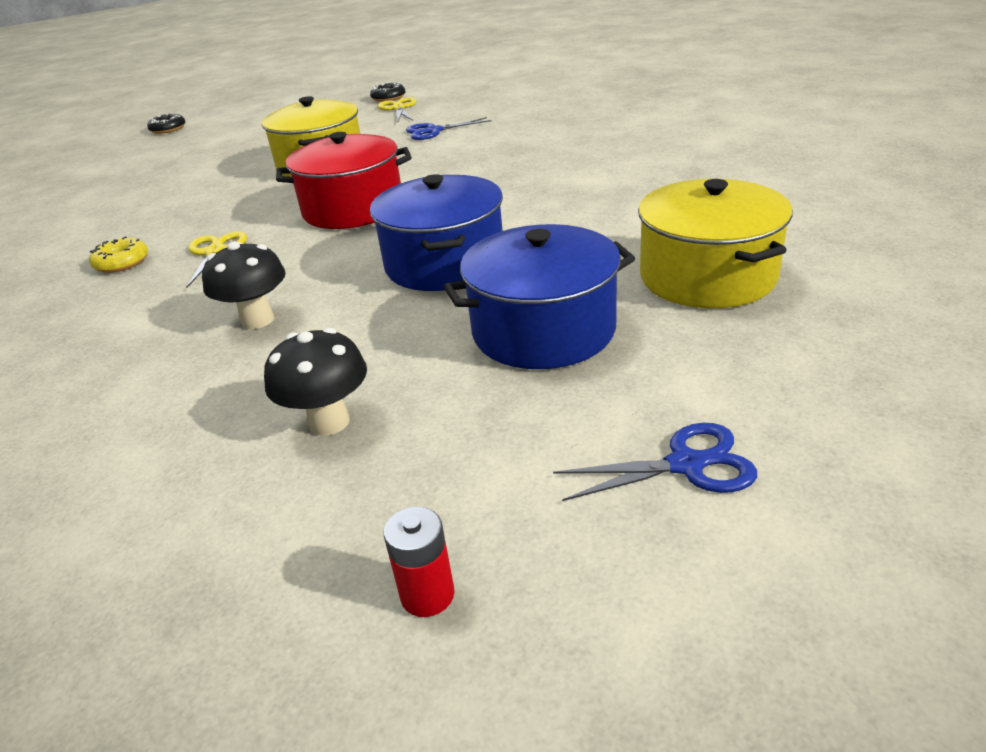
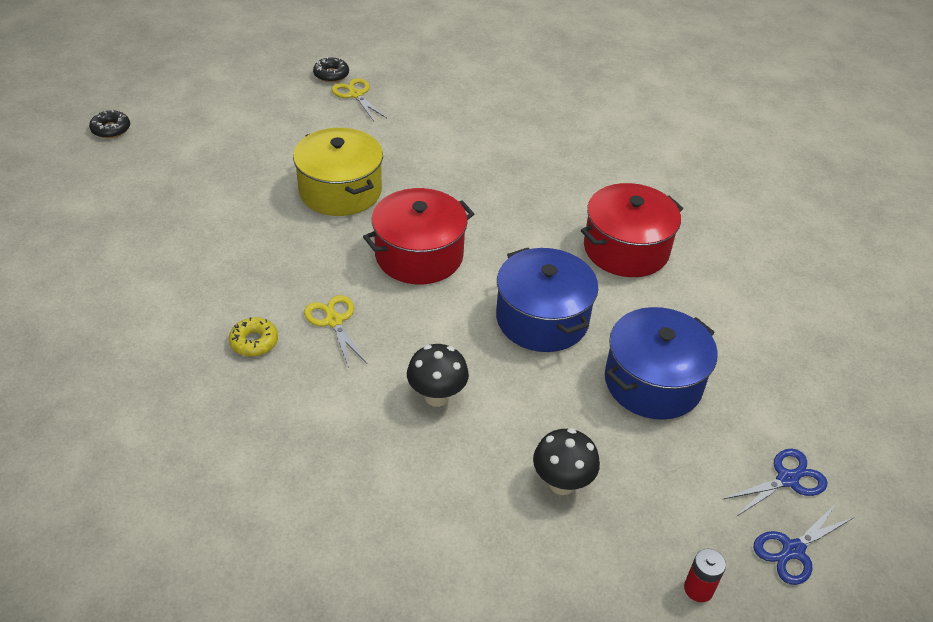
camera: 25 degrees left, 10 degrees up
blue scissors [406,117,491,140] -> blue scissors moved to [754,504,854,585]
yellow pot [638,179,793,308] -> none
none -> red pot [581,183,683,277]

